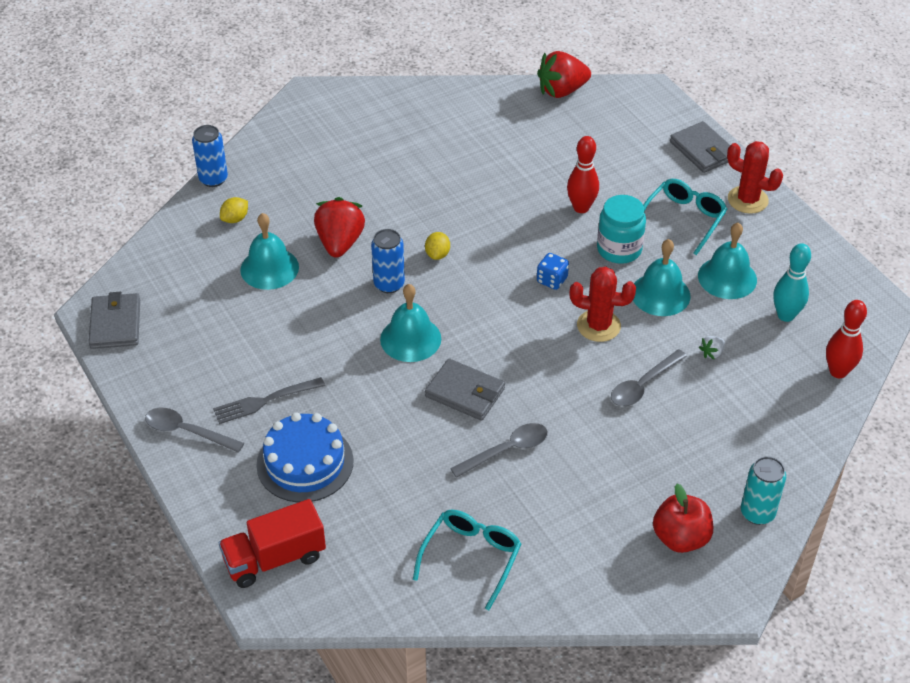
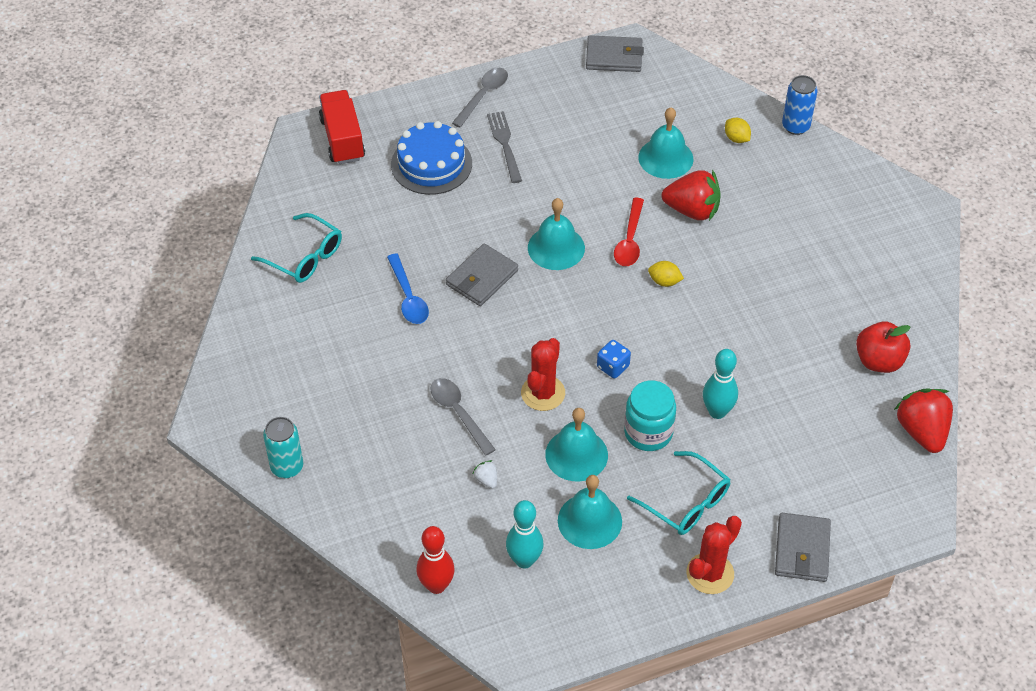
camera: 100 degrees right, 5 degrees up
blue can [371,229,405,293] -> red spoon [614,198,644,266]
grey spoon [450,423,548,478] -> blue spoon [387,253,429,324]
red bowling pin [567,136,599,213] -> turquoise bowling pin [703,349,738,419]
red apple [653,484,713,553] -> red apple moved to [856,322,910,373]
grey wallet [670,121,730,173] -> grey wallet turned 60 degrees counterclockwise [775,513,831,582]

